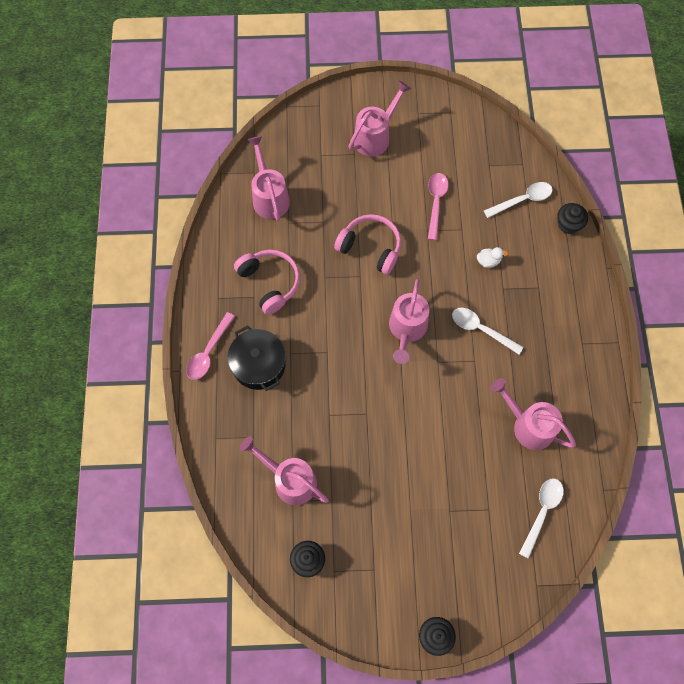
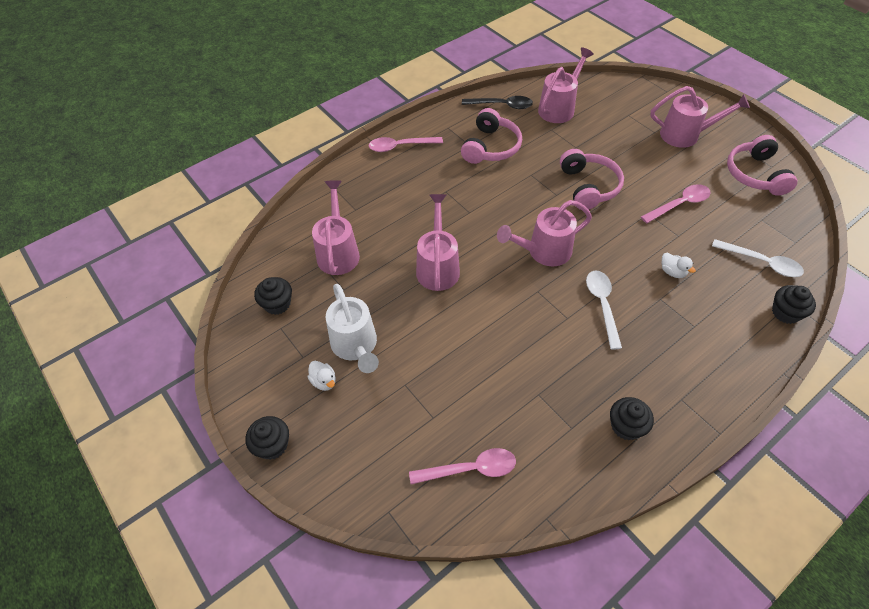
camera: 55 degrees right, 15 degrees down
black pot [227,326,286,391] -> none
pink watering can [491,378,576,450] -> pink watering can moved to [416,194,460,291]
white spoon [519,478,564,559] -> pink spoon [409,448,516,484]
none -> white duck [308,361,336,391]
none -> white watering can [326,284,379,373]
none -> black spoon [462,96,533,109]
none -> black cupcake [610,397,654,440]
none -> pink headphones [727,135,797,196]

